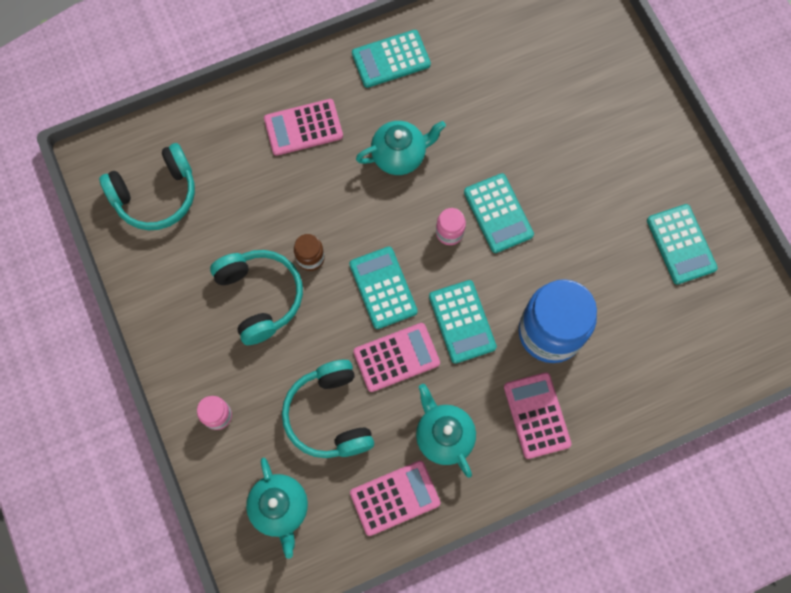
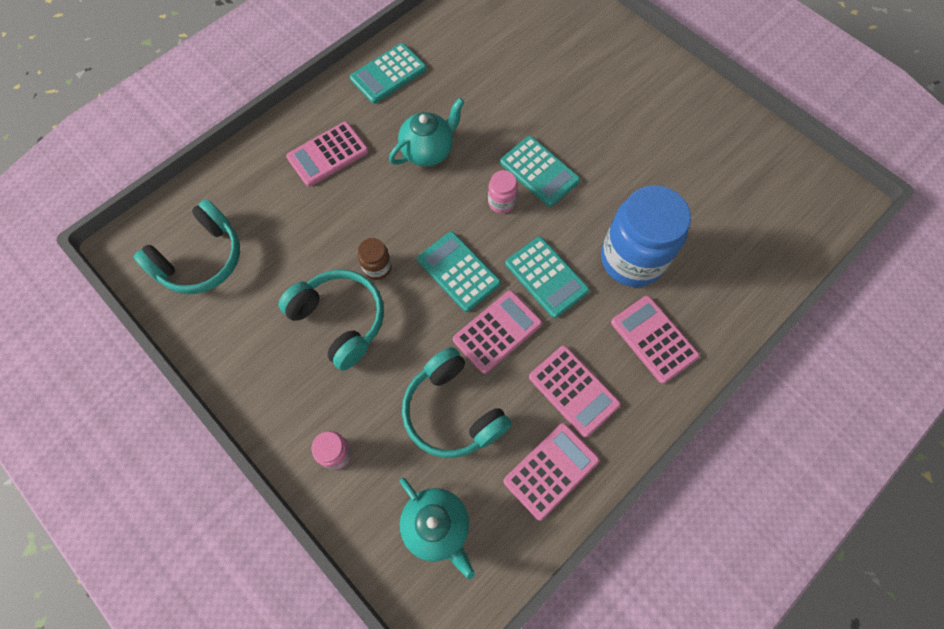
camera: 20 degrees left, 5 degrees down
turquoise teapot [416,384,476,478] -> pink calculator [529,345,621,437]
turquoise calculator [647,204,718,284] -> none

